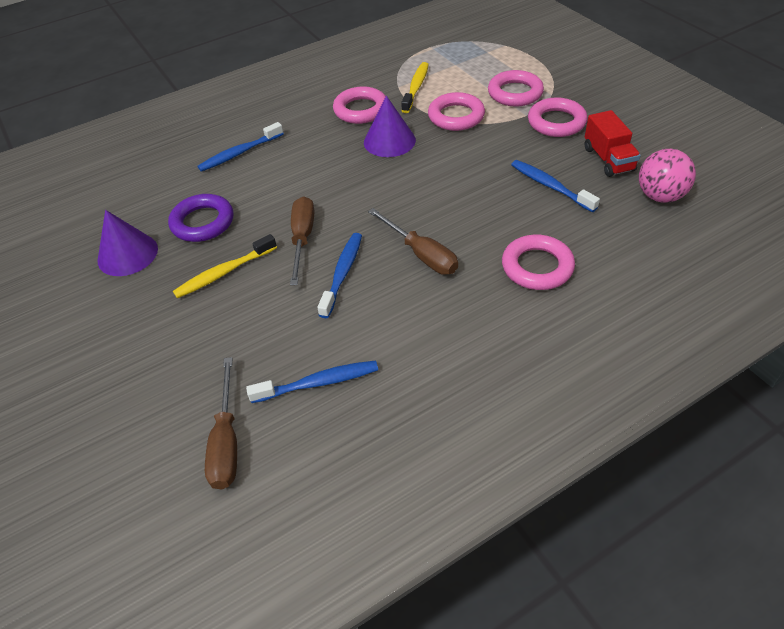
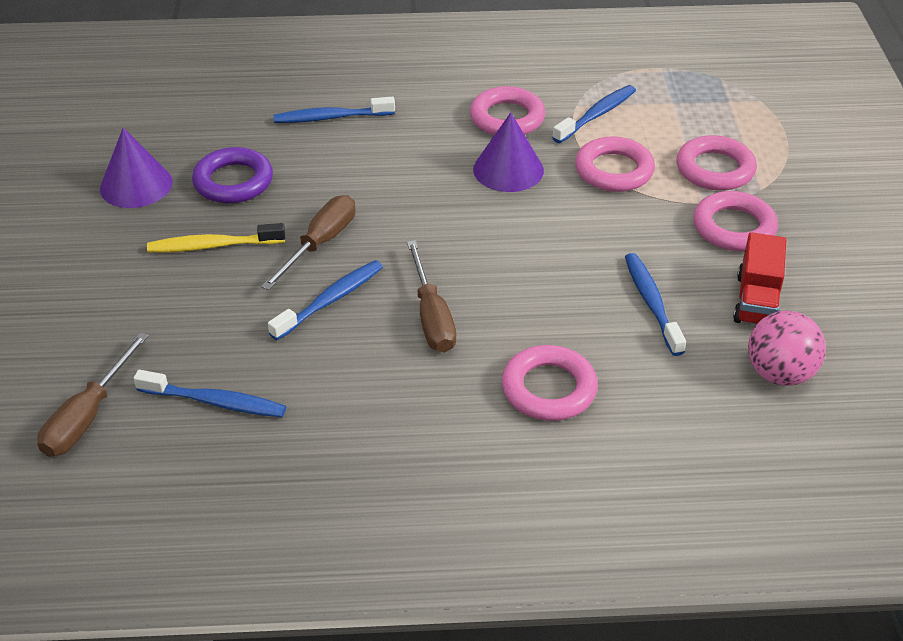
camera: 25 degrees right, 5 degrees down
yellow toothbrush [401,62,429,113] -> blue toothbrush [552,85,636,143]

